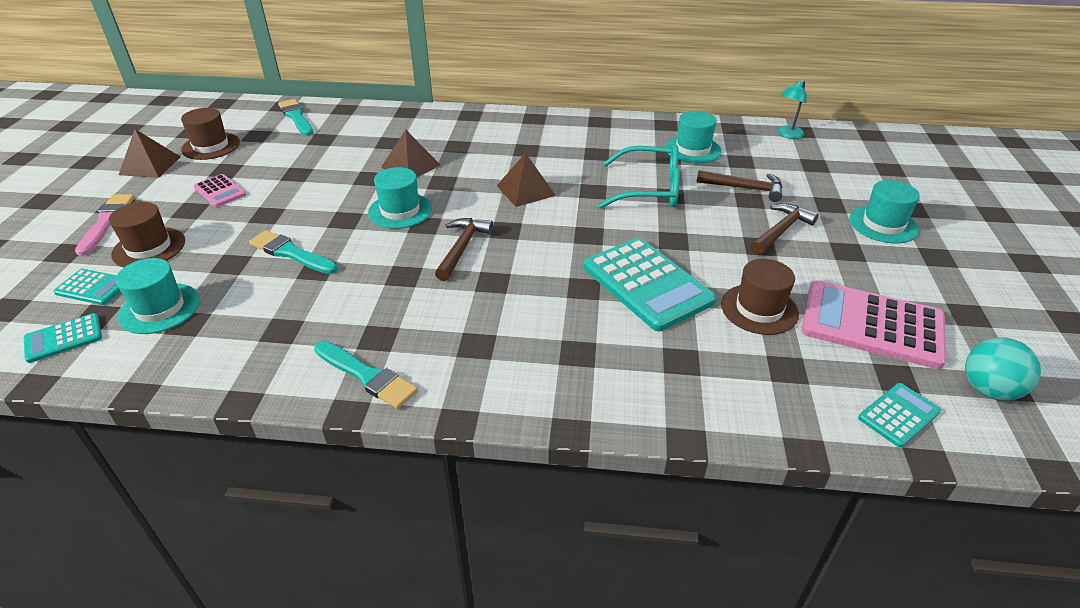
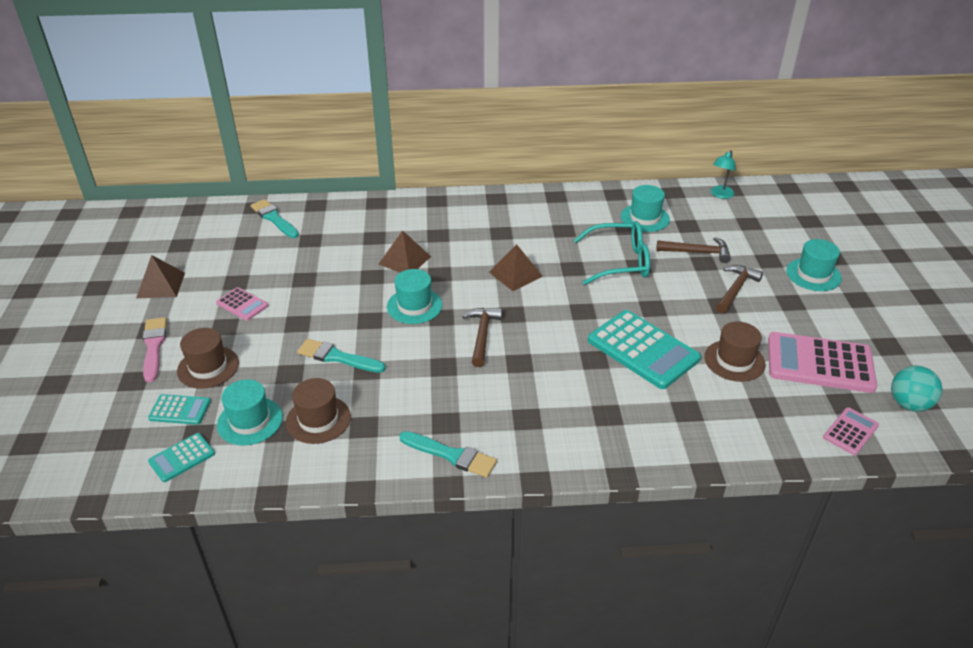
camera: 10 degrees left, 0 degrees up
brown hat [181,108,240,160] -> brown hat moved to [286,378,351,444]
turquoise calculator [858,383,941,447] -> pink calculator [823,407,879,455]

